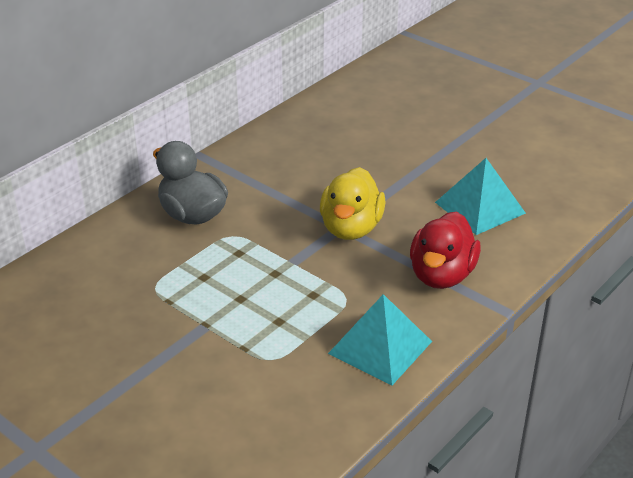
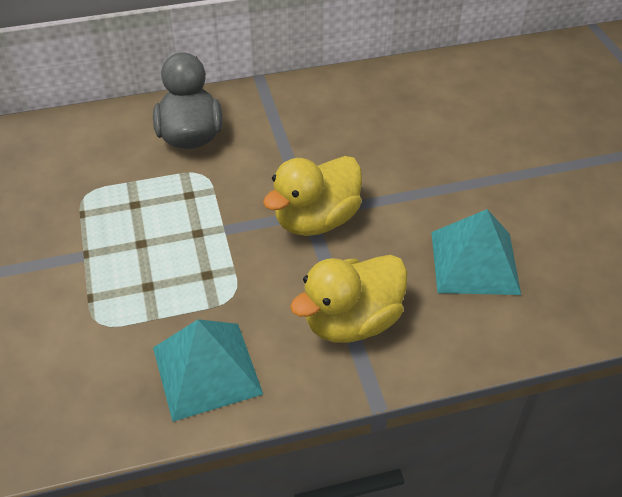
camera: 35 degrees right, 10 degrees up
red duck [410,211,481,289] -> yellow duck [290,255,408,343]

